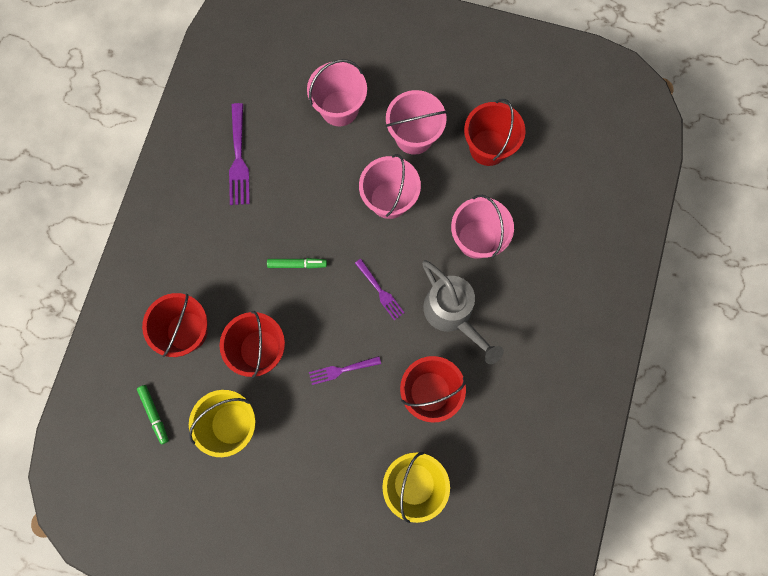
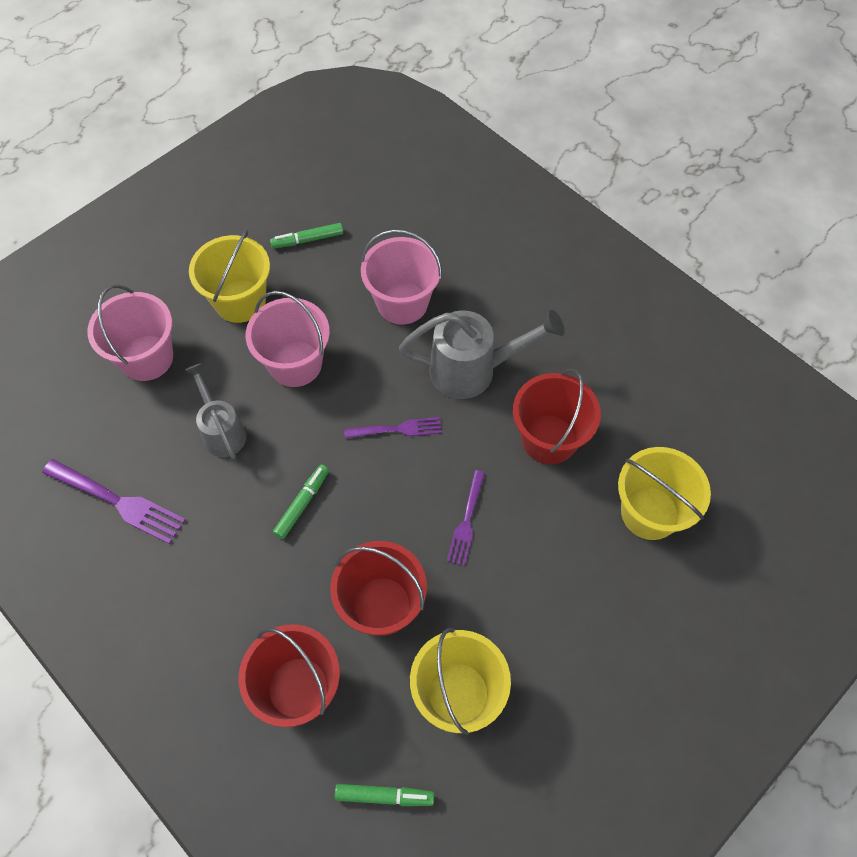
camera: 60 degrees left, 15 degrees down
pink bucket [385,90,447,155] -> yellow bucket [189,229,270,323]
red bucket [464,99,526,166] -> green marker [270,223,343,249]
none -> grey watering can [185,363,246,459]

